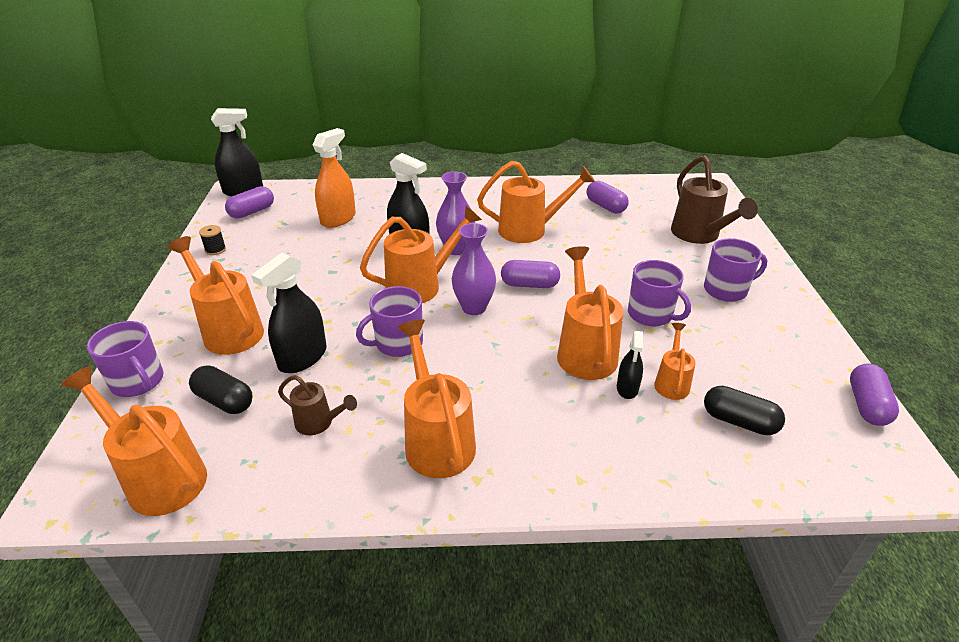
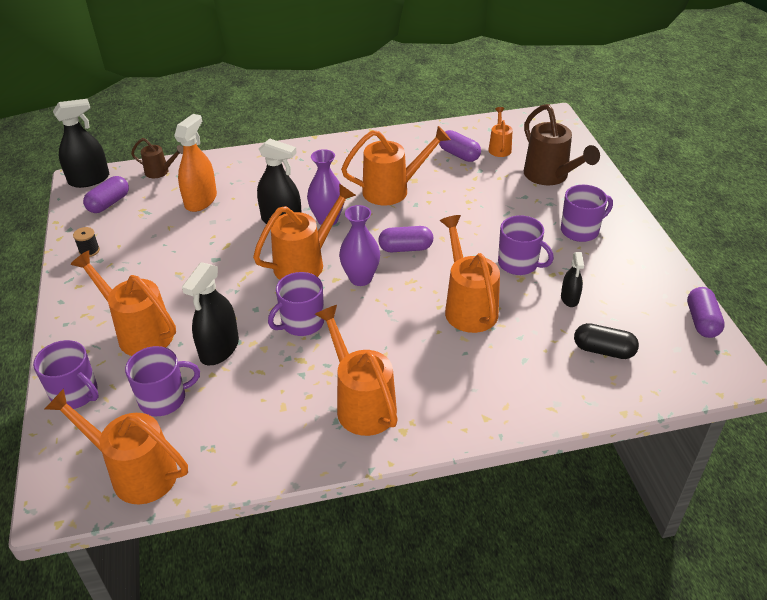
camera: 10 degrees left, 5 degrees up
black capsule [189,365,253,414] -> purple mug [125,346,200,416]
brown watering can [278,375,357,435] -> brown watering can moved to [131,138,183,178]
black spray bottle [617,331,643,399] -> black spray bottle moved to [561,252,584,307]
orange watering can [654,323,696,400] -> orange watering can moved to [488,107,513,157]

